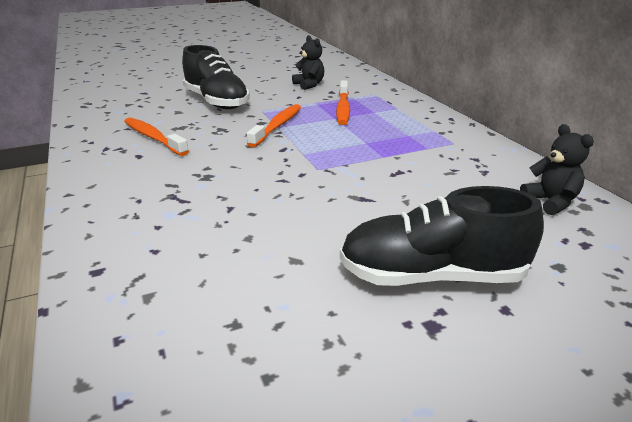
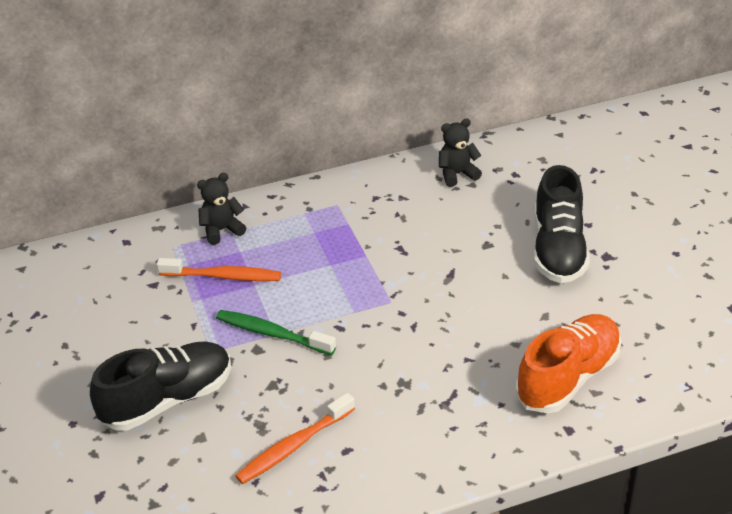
camera: 85 degrees left, 10 degrees up
orange toothbrush [247,104,301,147] -> green toothbrush [216,310,336,355]
black teddy bear [292,35,324,90] -> black teddy bear moved to [197,173,246,245]
none -> orange shoe [516,314,622,413]

